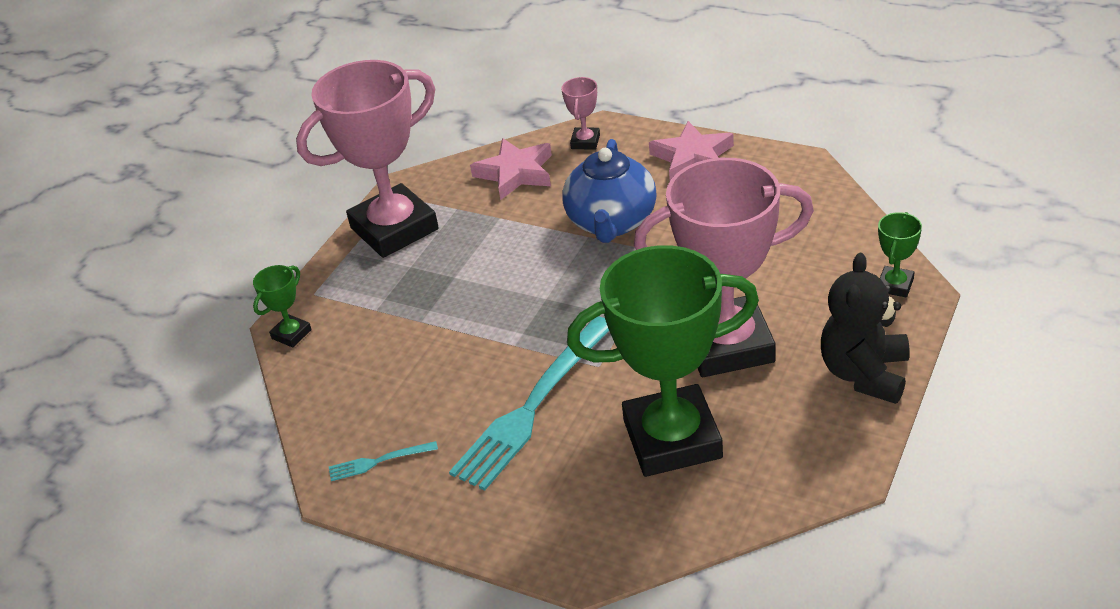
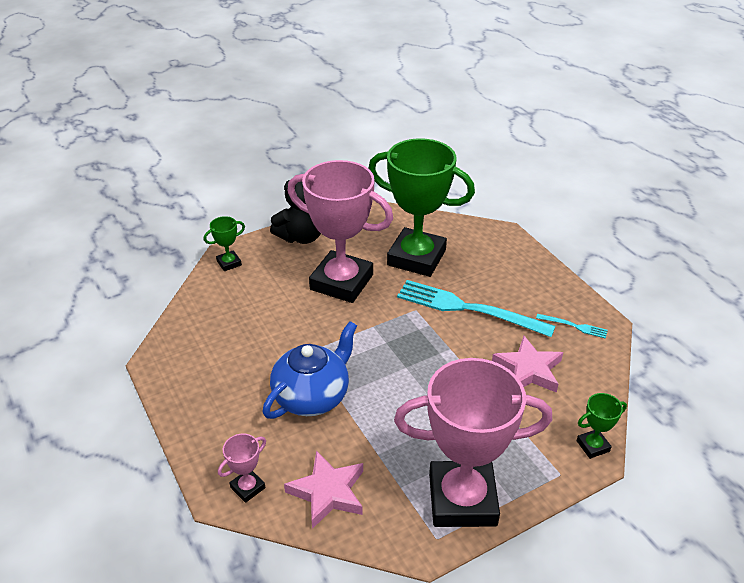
camera: 150 degrees left, 0 degrees up
turquoise fork [449,316,609,491] -> turquoise fork turned 135 degrees counterclockwise [397,280,555,337]
pink star [649,121,734,180] -> pink star moved to [492,336,563,393]

